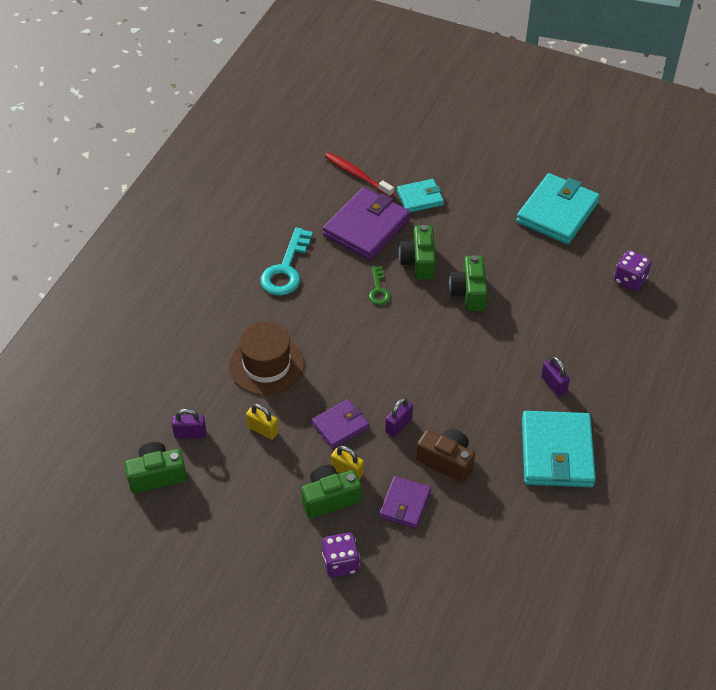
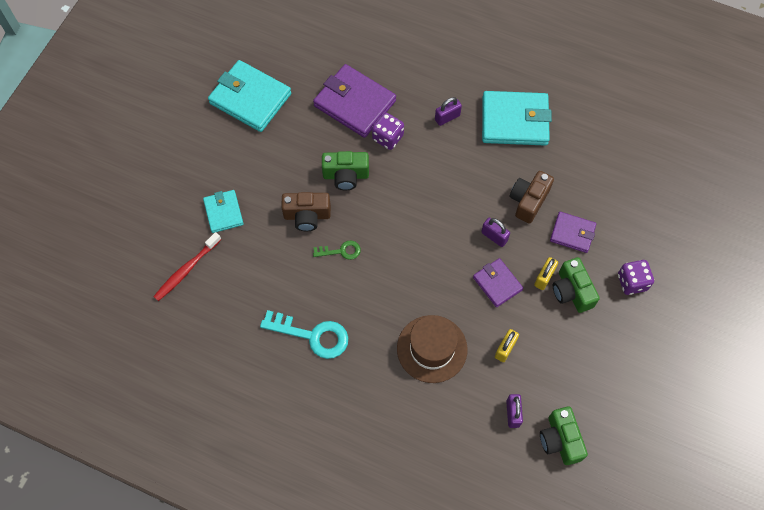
camera: 90 degrees left, 15 degrees up
purple wallet [322,187,410,260] -> purple wallet moved to [313,64,396,138]
green camera [399,225,436,280] -> brown camera [281,192,331,231]
purple dice [614,250,652,291] -> purple dice moved to [372,113,404,150]

